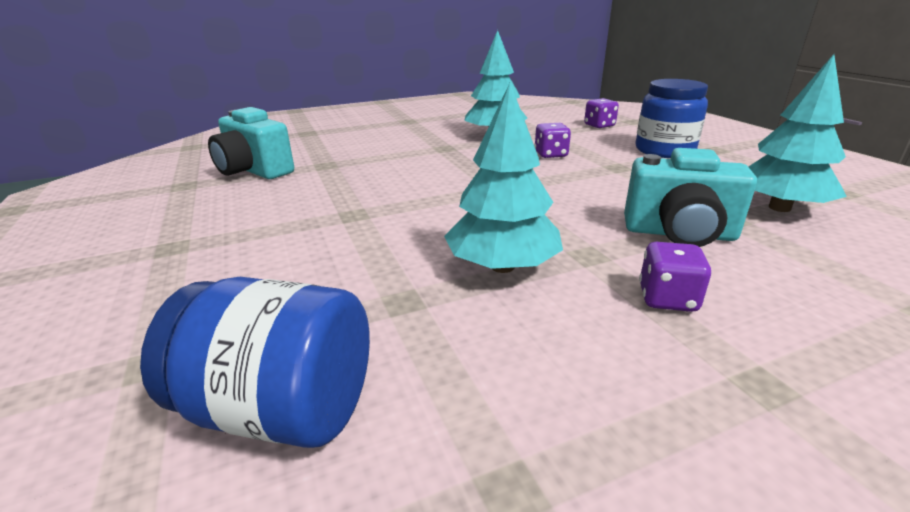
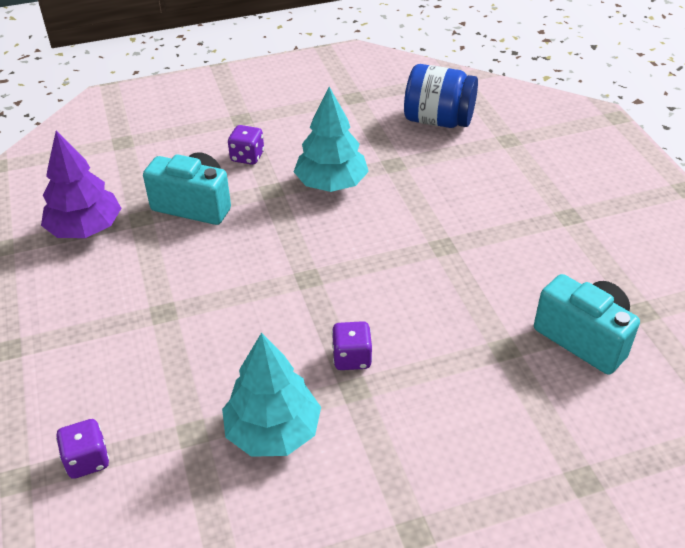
camera: 175 degrees left, 15 degrees up
purple dice [534,123,571,158] -> purple dice moved to [332,321,372,370]
blue jar [635,79,708,158] -> none
turquoise tree [749,54,847,212] -> purple tree [41,131,121,238]

